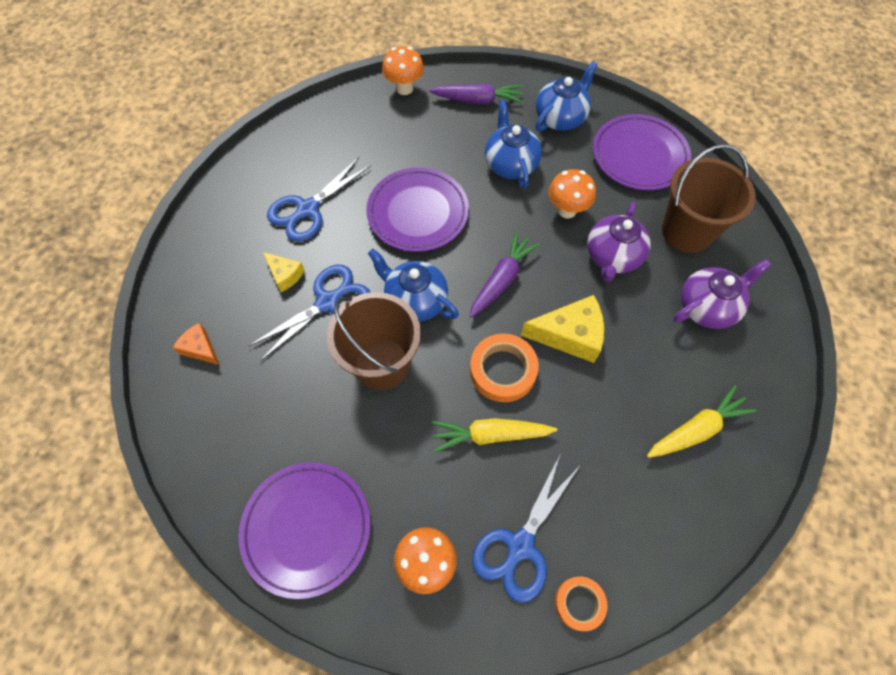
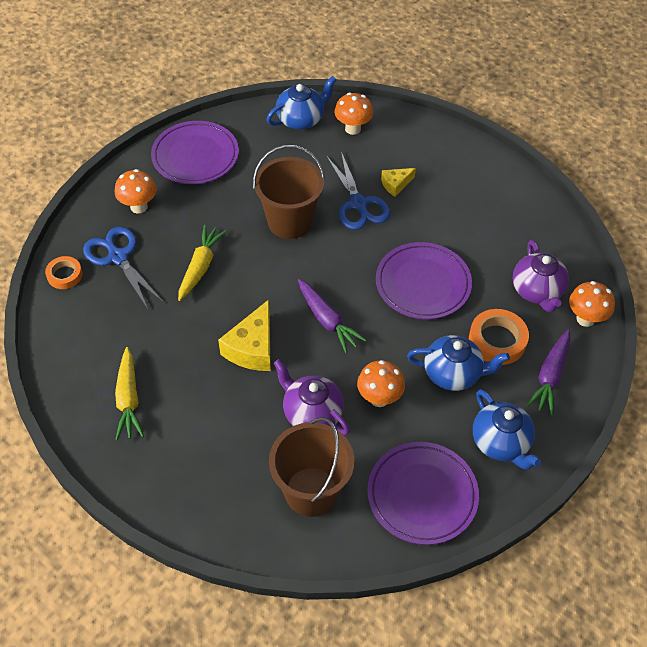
camera: 110 degrees right, 10 degrees down
orange cheese [173,323,220,365] -> orange mushroom [335,93,373,135]
blue scissors [267,157,371,242] -> none
blue teapot [368,249,459,322] -> blue teapot moved to [267,76,336,130]
orange tape [470,333,539,402] -> orange tape moved to [469,309,529,365]
purple teapot [674,259,771,329] -> purple teapot moved to [513,240,569,313]

